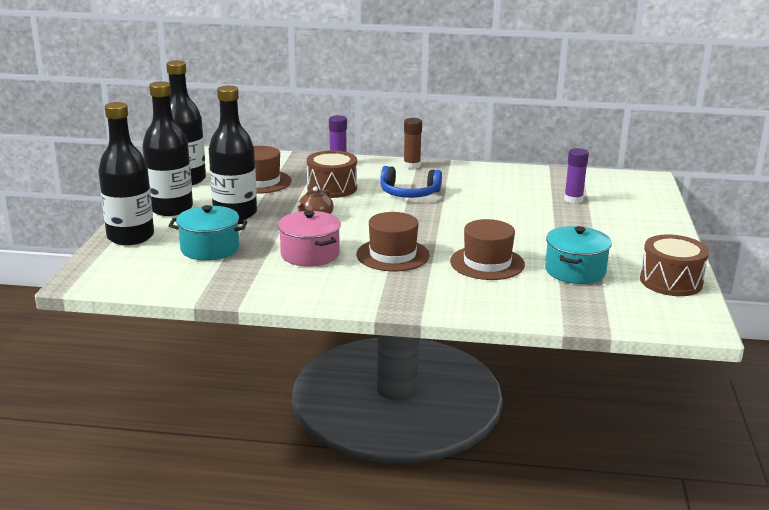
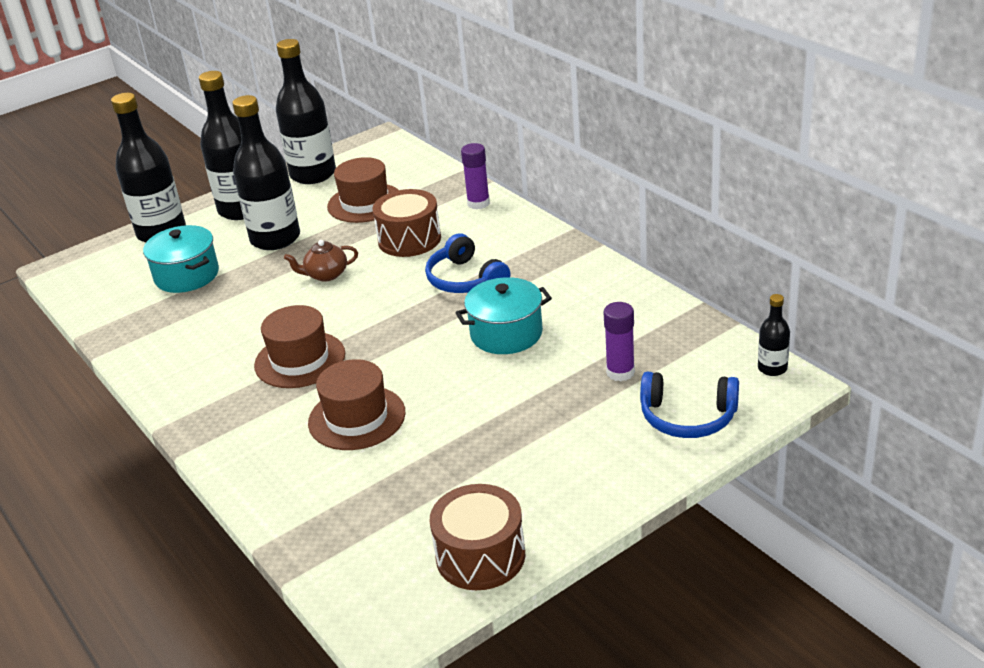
camera: 50 degrees right, 10 degrees up
pink pot [278,211,341,267] -> none
brown glue stick [403,118,422,169] -> none
turquoise pot [545,226,612,284] -> turquoise pot moved to [455,277,552,354]
none -> blue headphones [640,372,739,438]
none -> black bottle [758,294,790,376]

